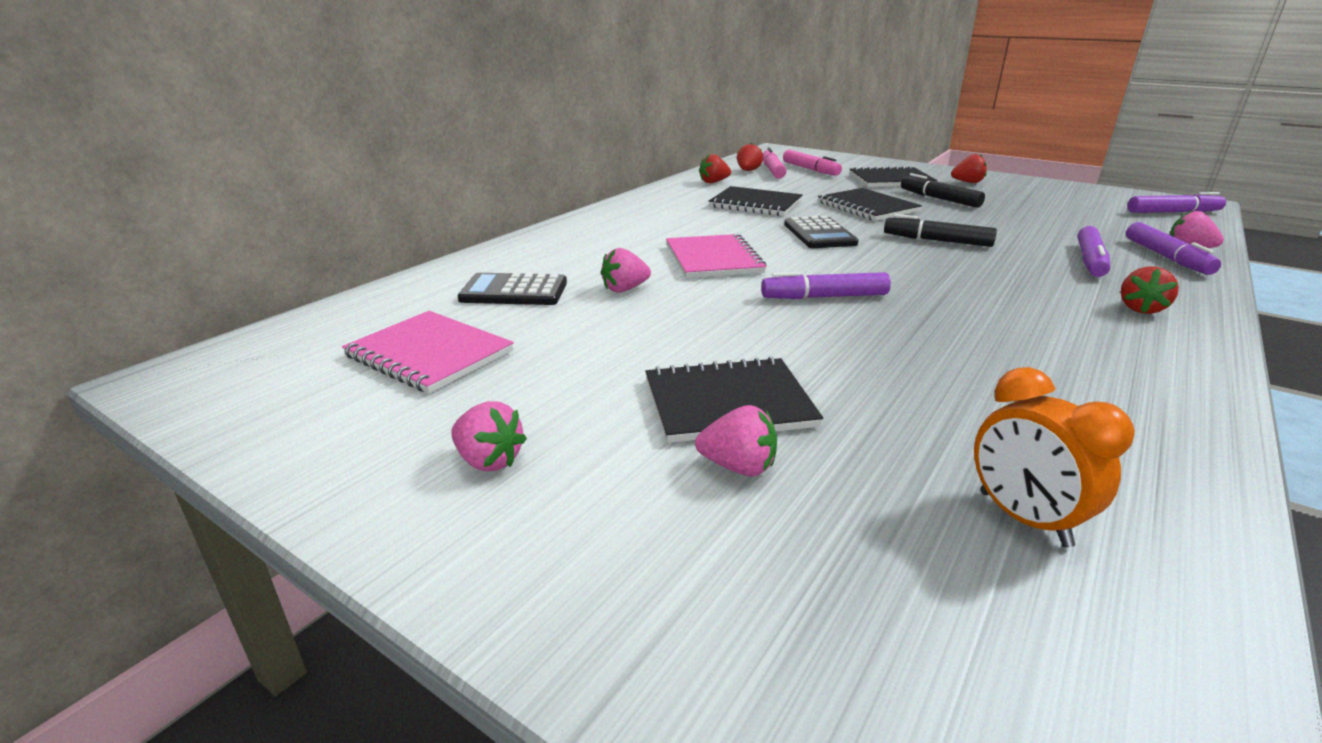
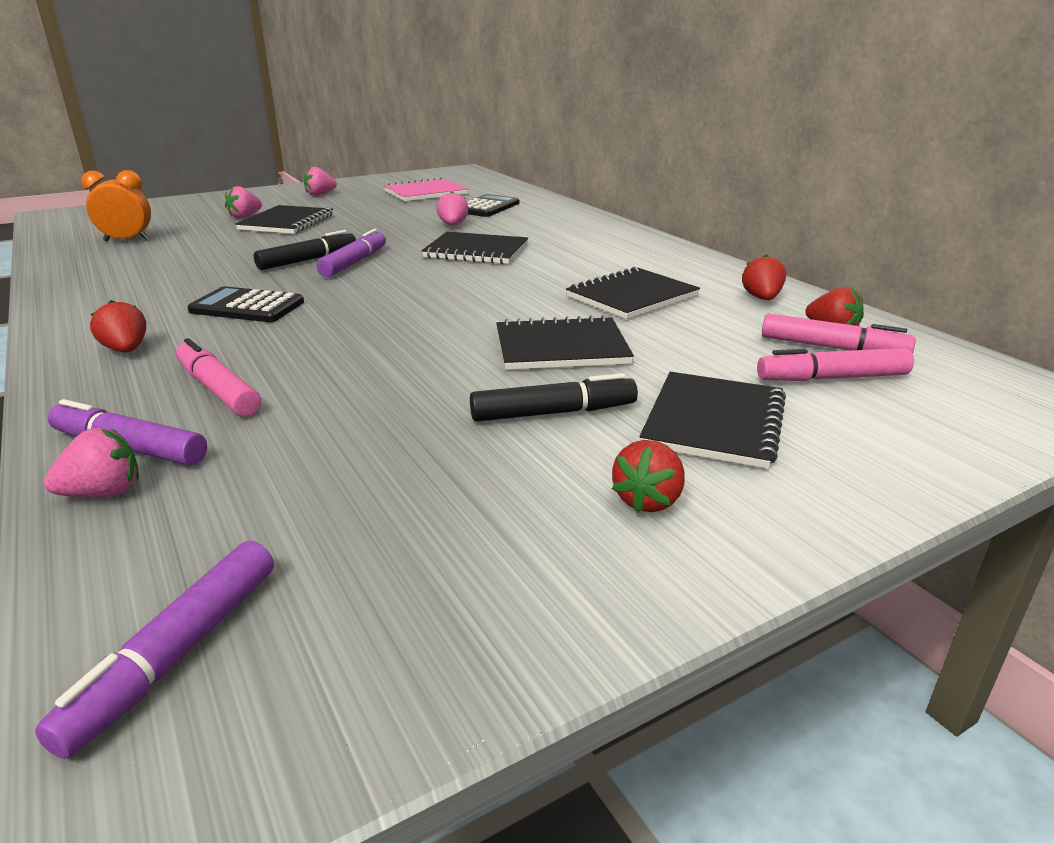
camera: 115 degrees right, 0 degrees up
pink notebook [666,234,766,278] -> black notebook [421,232,528,264]
black calculator [784,216,858,248] -> black calculator moved to [187,286,304,322]
black marker [884,214,997,247] -> black marker moved to [254,230,356,270]
purple marker [1077,226,1110,277] -> pink marker [176,338,261,417]

